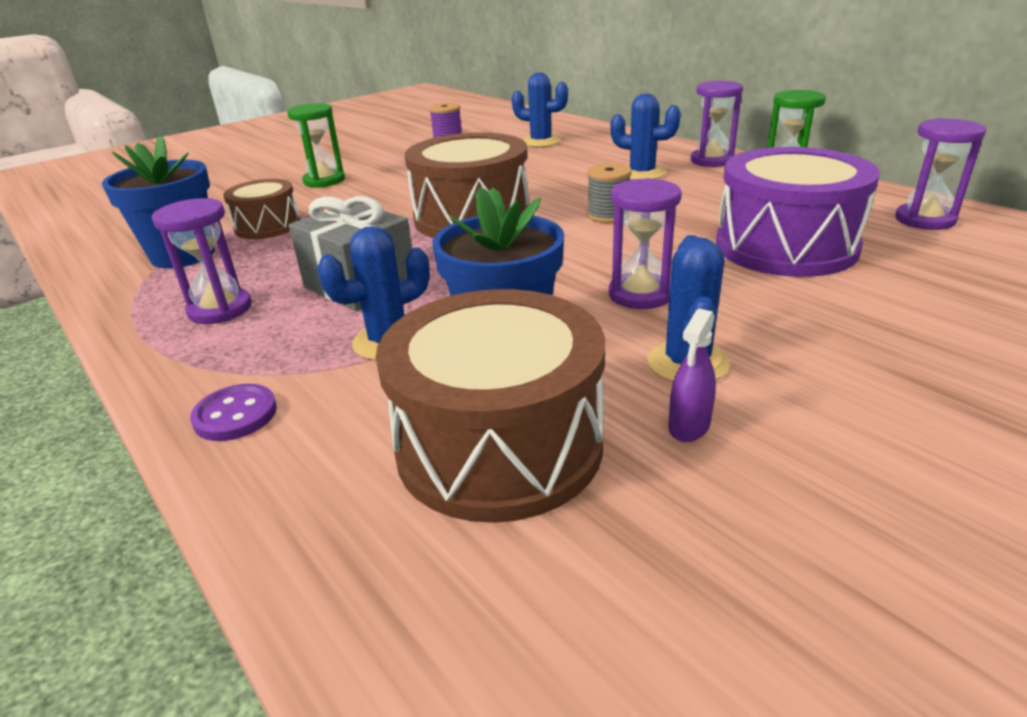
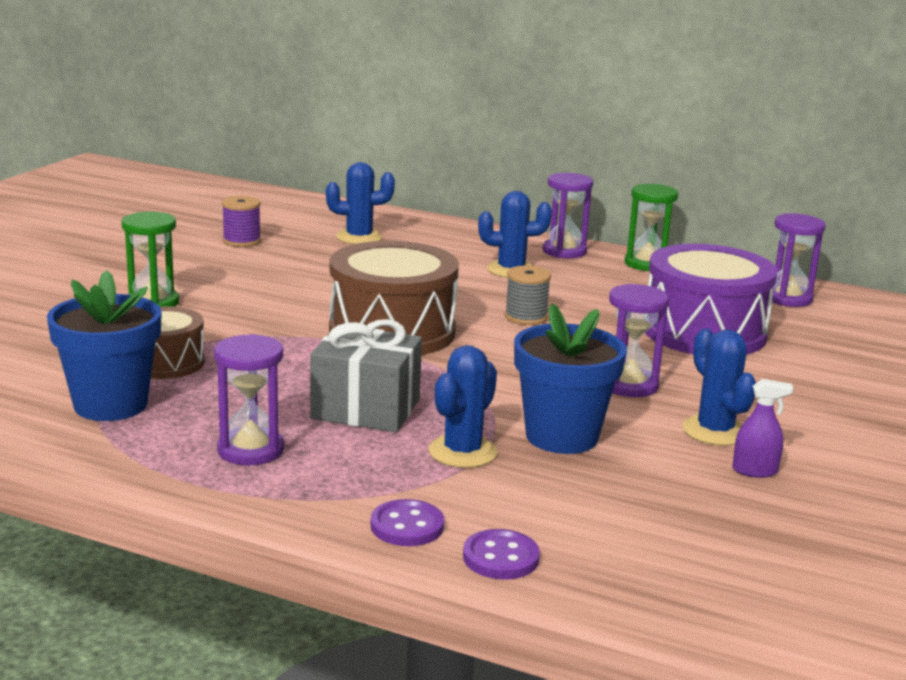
camera: 30 degrees left, 10 degrees down
brown drum [376,289,605,523] -> none
purple spray bottle [668,309,716,442] -> purple spray bottle turned 90 degrees counterclockwise [733,379,793,478]
none -> purple button [463,529,540,579]

